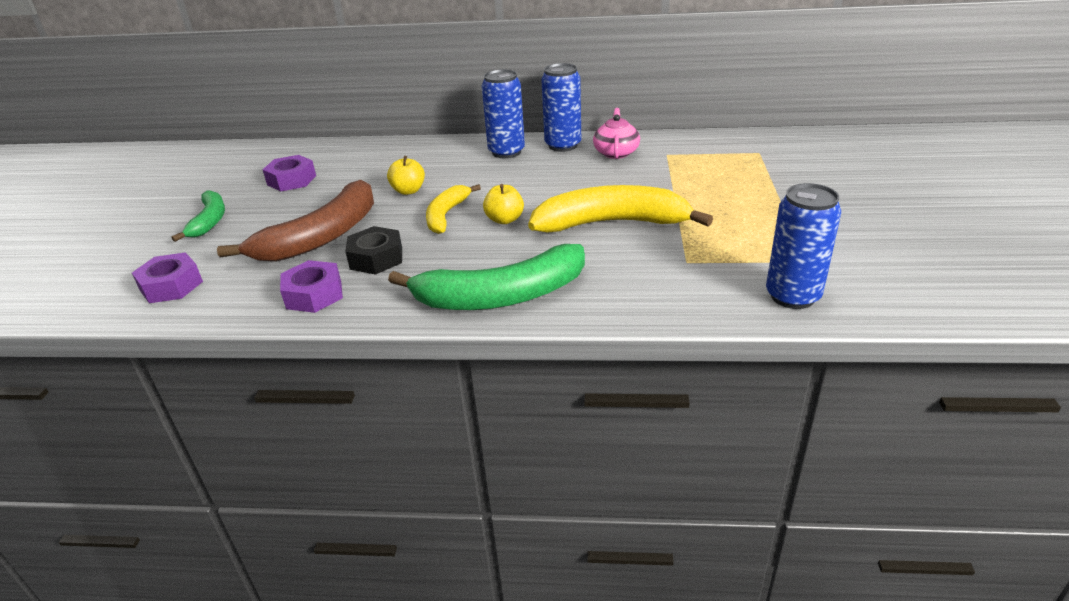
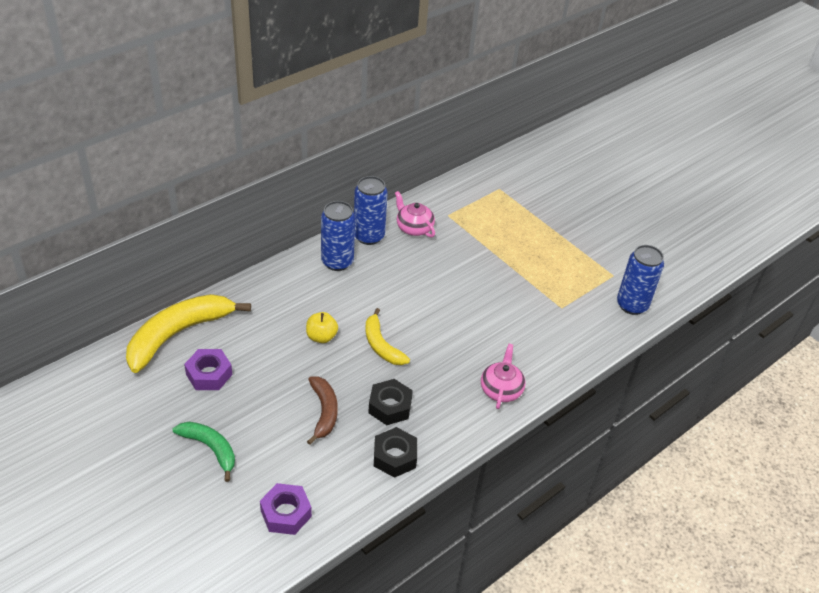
camera: 50 degrees left, 10 degrees up
brown banana [217,180,374,262] -> brown banana [307,377,338,445], size x0.57
purple nut [280,260,343,313] -> black nut [374,427,417,478]
green banana [388,244,585,310] -> pink teapot [481,344,525,409]
yellow apple [483,184,524,224] -> none
yellow banana [528,185,713,233] -> yellow banana moved to [126,294,251,373]

